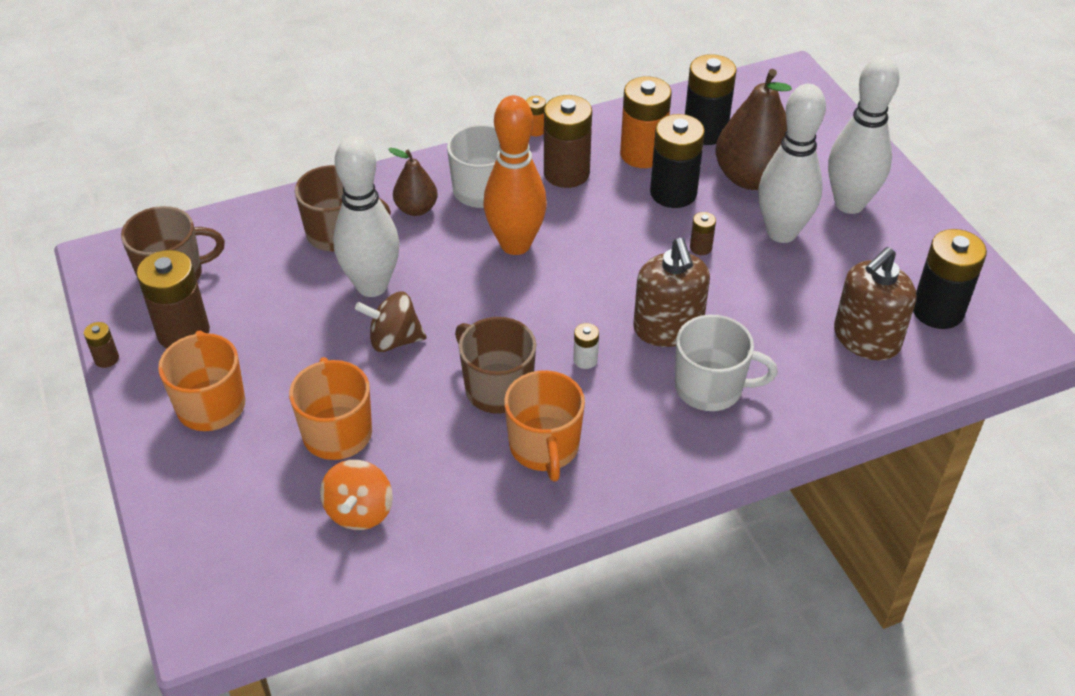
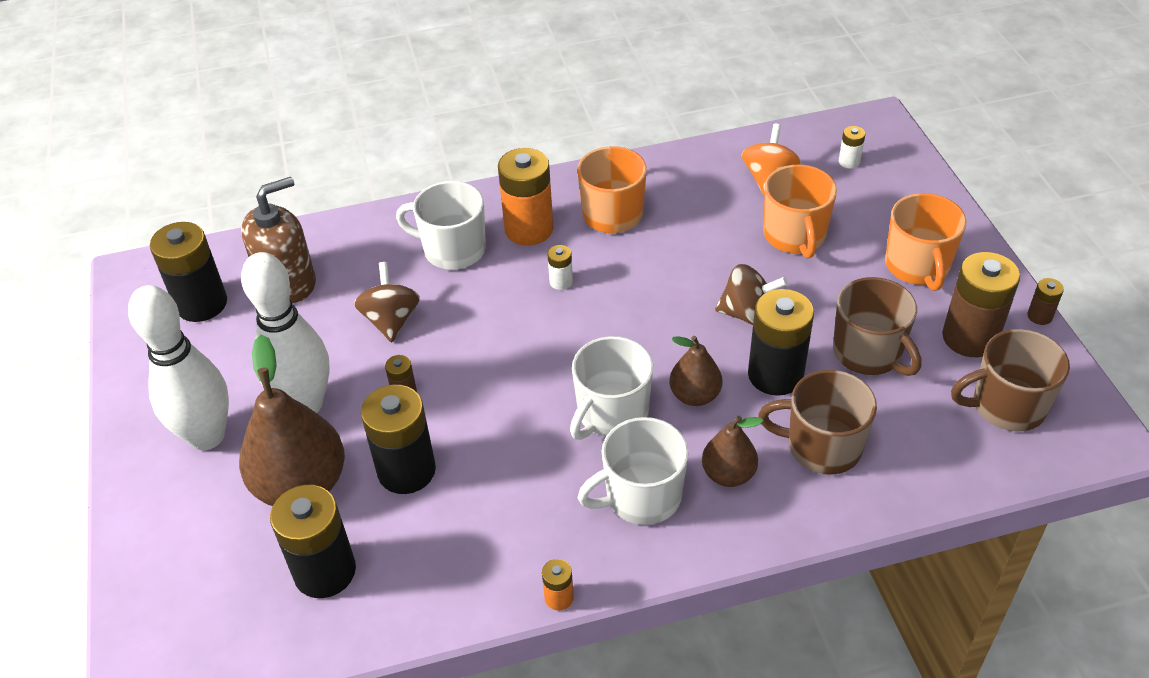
camera: 170 degrees left, 0 degrees up
white bowling pin [333,136,400,297] -> black battery [748,289,814,396]
brown mug [455,317,536,414] -> brown mug moved to [833,277,921,376]
orange bowling pin [484,95,547,255] -> white mug [570,336,653,440]
brown battery [544,95,592,188] -> none
orange battery [620,76,672,168] -> orange battery moved to [498,148,553,246]
brown soap dispenser [633,238,710,347] -> none
none -> brown spinning top [354,262,420,343]
none -> brown pear [669,336,722,406]
none -> white battery [839,126,865,169]

